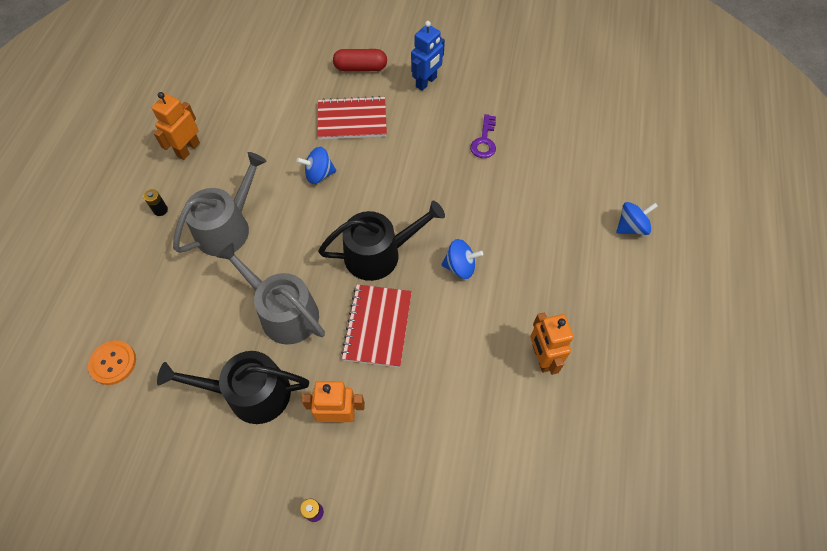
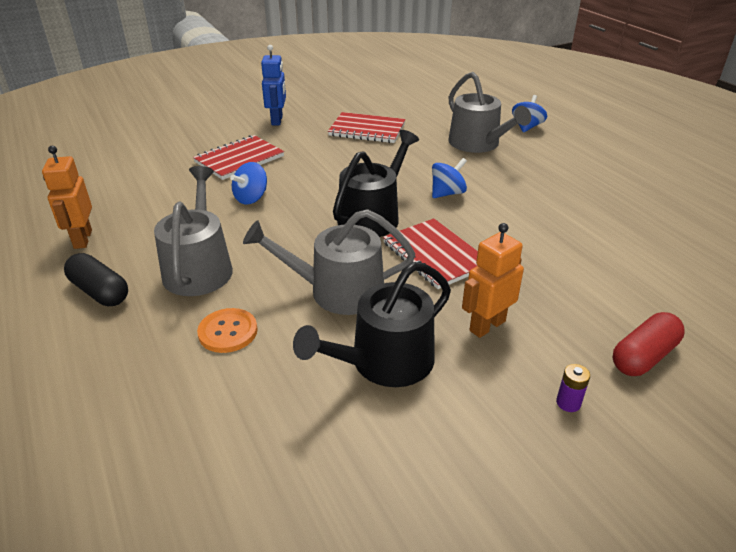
camera: 40 degrees left, 25 degrees down
orange button [88,340,136,385] -> orange button moved to [197,308,258,353]
black battery [143,189,168,216] -> black capsule [64,253,128,306]
red capsule [333,49,387,71] -> red capsule moved to [612,312,685,376]
purple key [470,114,496,158] -> red notebook [328,112,405,143]
orange robot [530,312,574,375] -> none
none -> grey watering can [448,72,531,153]

